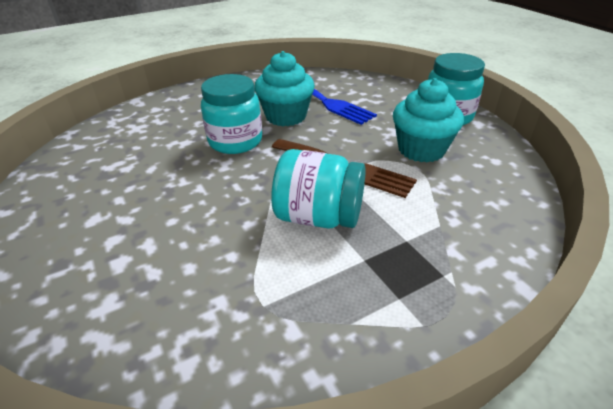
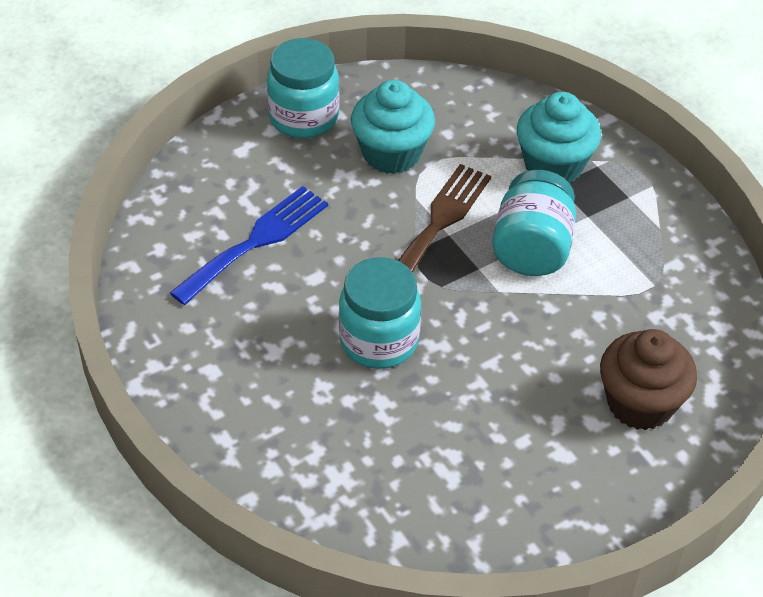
camera: 95 degrees left, 10 degrees up
turquoise cupcake [254,51,315,126] -> turquoise cupcake moved to [517,92,601,183]
none -> brown cupcake [600,329,697,430]

